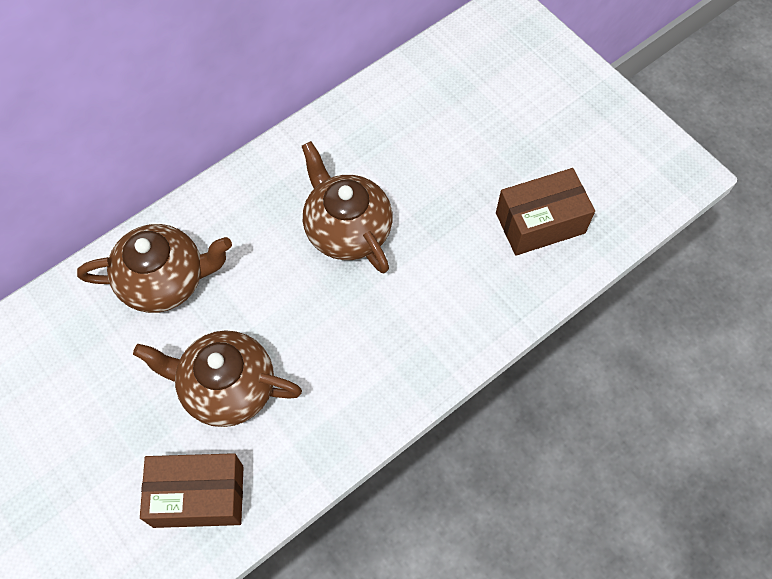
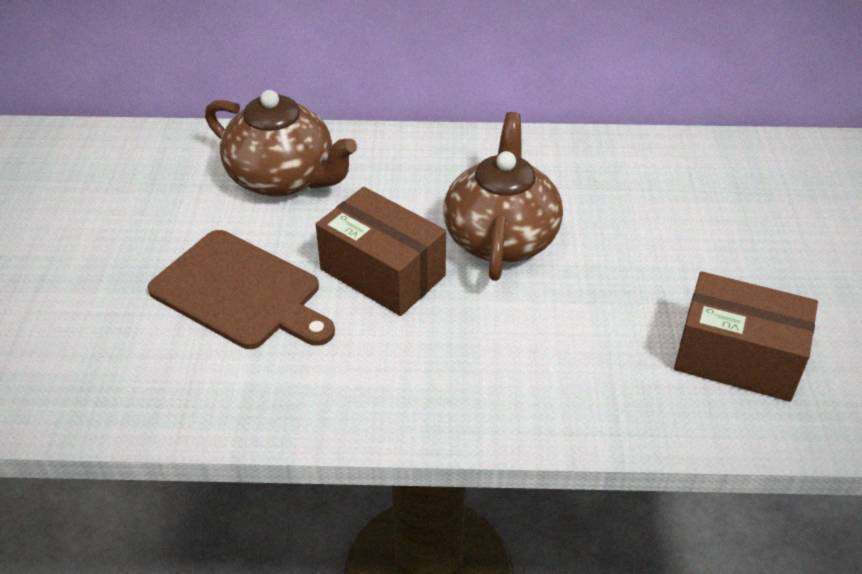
camera: 40 degrees right, 20 degrees down
brown teapot [133,330,302,427] -> brown cutting board [148,230,335,349]
brown box [140,453,243,528] -> brown box moved to [316,187,446,316]

